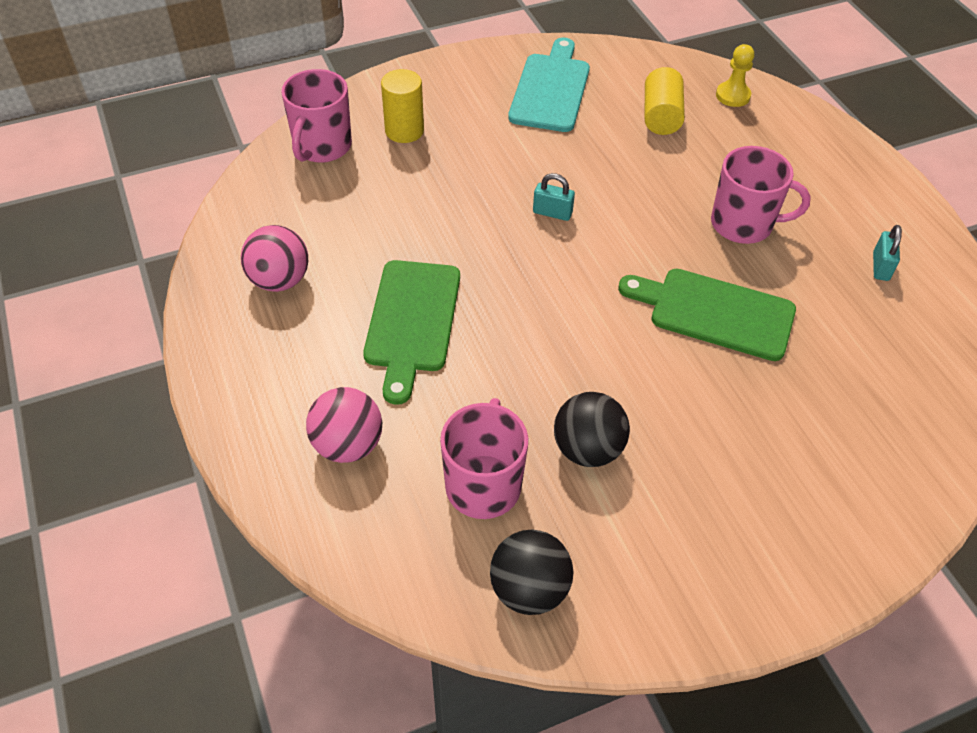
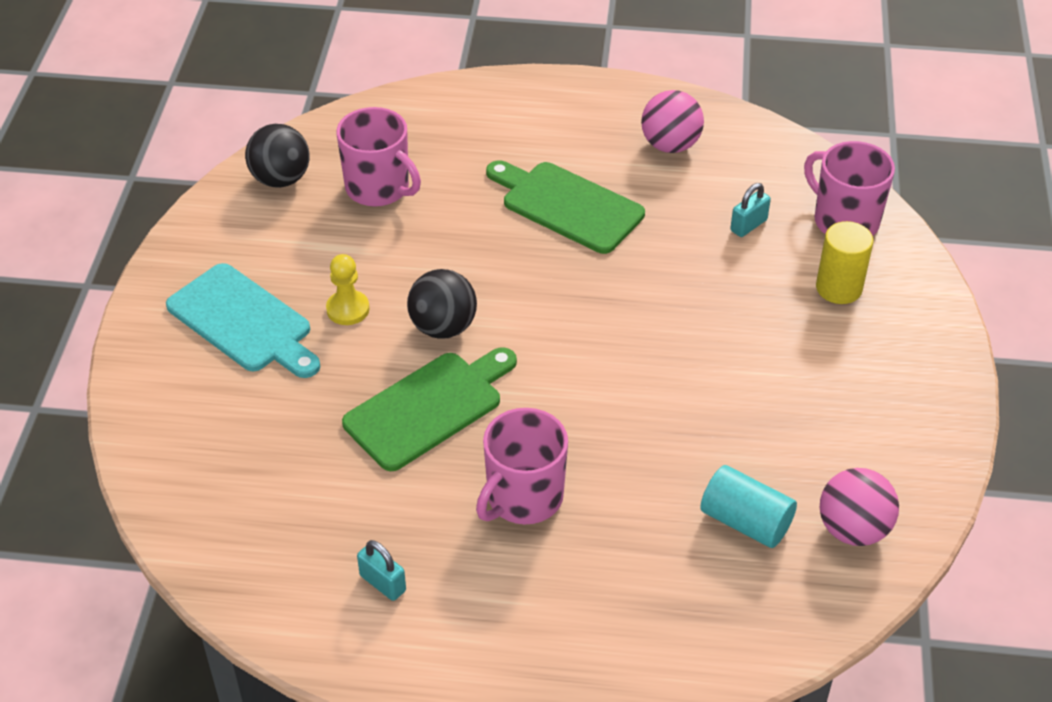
camera: 120 degrees right, 5 degrees down
pink ball [306,387,382,463] -> pink ball moved to [820,468,899,546]
turquoise cutting board [508,38,590,132] -> turquoise cutting board moved to [166,263,321,378]
turquoise padlock [533,173,575,221] -> turquoise padlock moved to [730,183,771,237]
black ball [554,392,630,467] -> black ball moved to [407,269,477,339]
yellow cylinder [645,67,685,135] -> turquoise cylinder [700,465,797,548]
yellow pawn [716,44,754,107] -> yellow pawn moved to [326,254,370,325]

